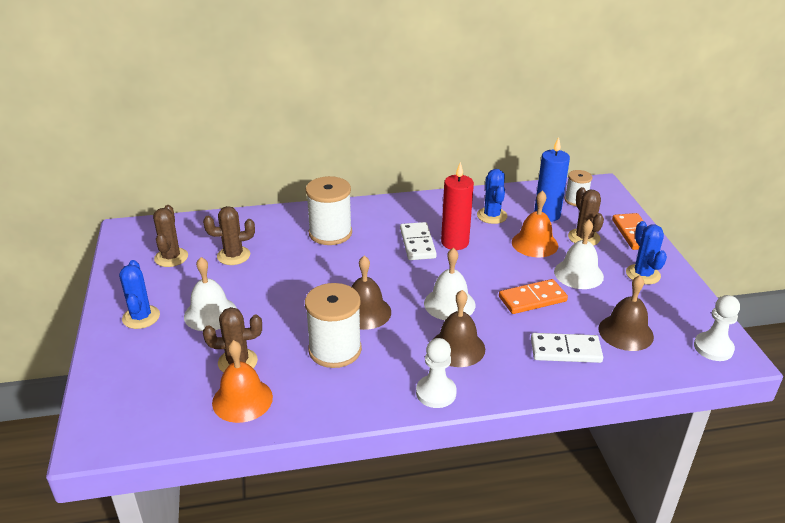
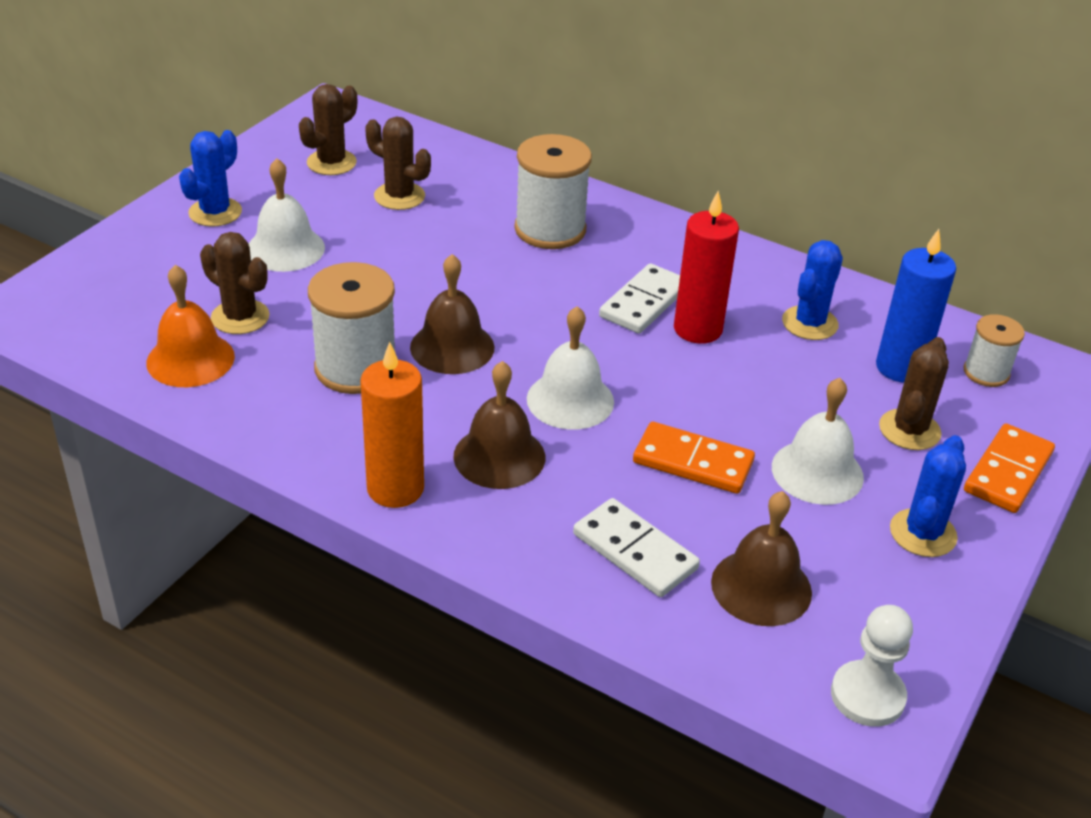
camera: 40 degrees right, 5 degrees up
white pawn [416,338,457,408] -> orange candle [360,342,424,508]
orange bell [512,190,558,258] -> none

